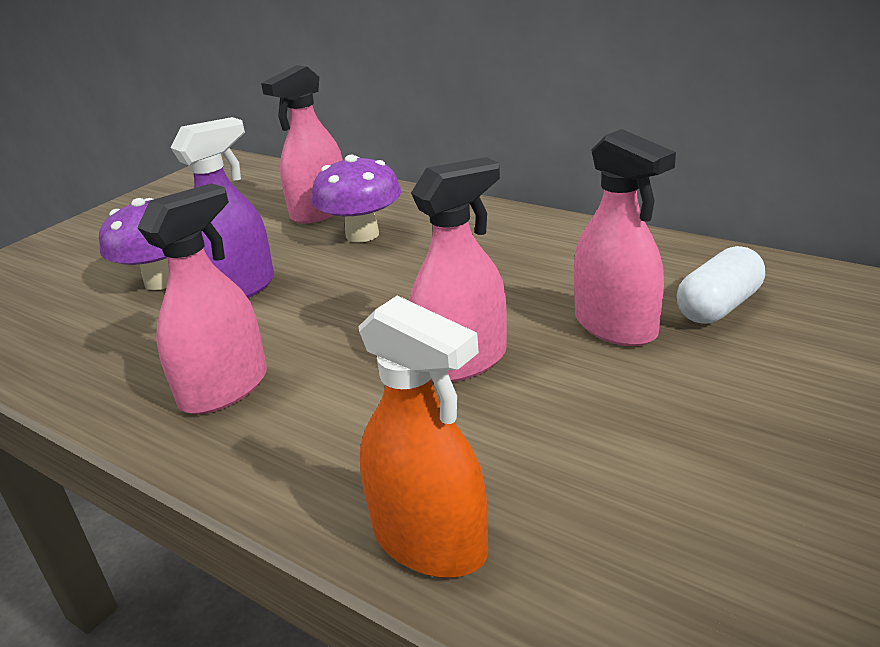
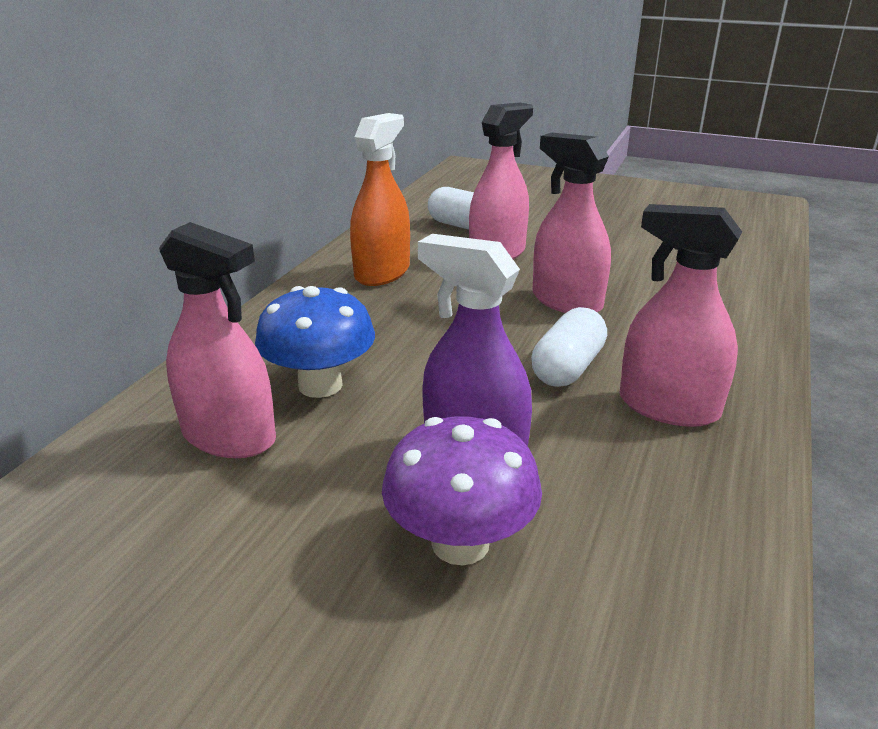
camera: 105 degrees left, 0 degrees up
purple mushroom [312,155,401,243] -> blue mushroom [255,286,375,398]
orange spray bottle [358,295,488,578] -> orange spray bottle moved to [350,113,410,286]
none -> white capsule [531,307,607,387]

